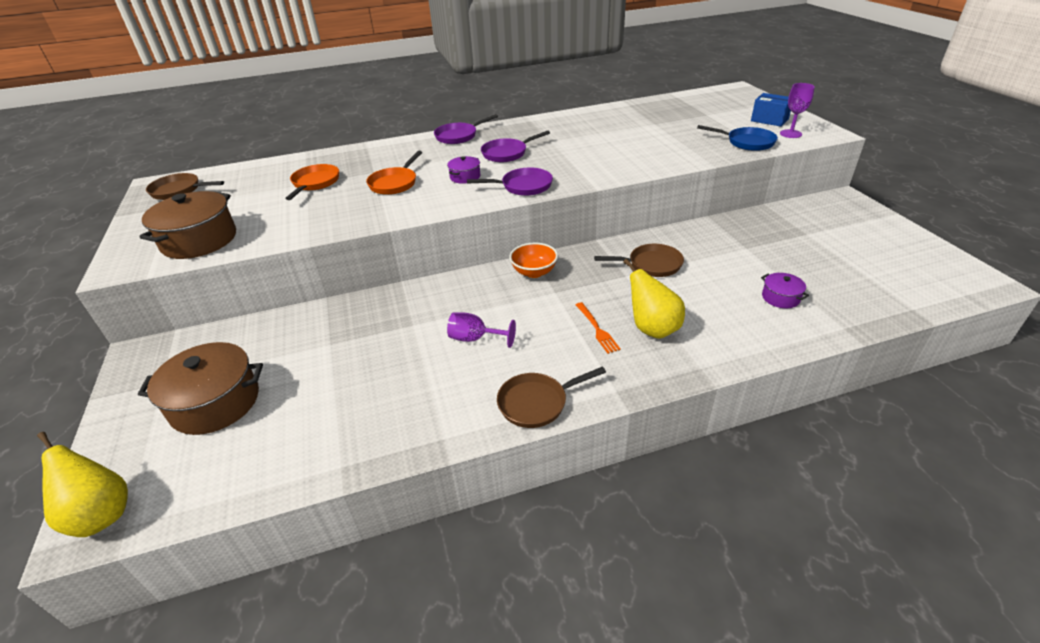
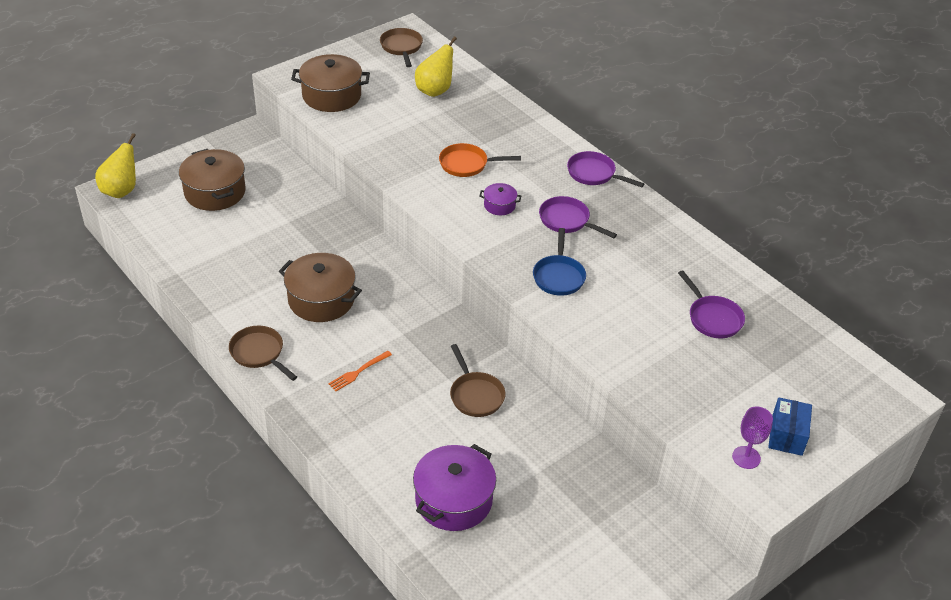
camera: 65 degrees right, 5 degrees up
orange pan [285,164,339,200] -> none
purple goblet [447,313,516,348] -> brown pot [279,253,362,322]
purple pan [467,168,553,196] -> purple pan moved to [678,270,745,338]
orange bowl [509,243,558,278] -> none
yellow pear [623,259,685,339] -> yellow pear moved to [415,36,457,97]
blue pan [697,125,778,151] -> blue pan moved to [533,228,586,296]
purple pot [761,273,809,308] -> purple pot [413,444,496,531], size x2.04

